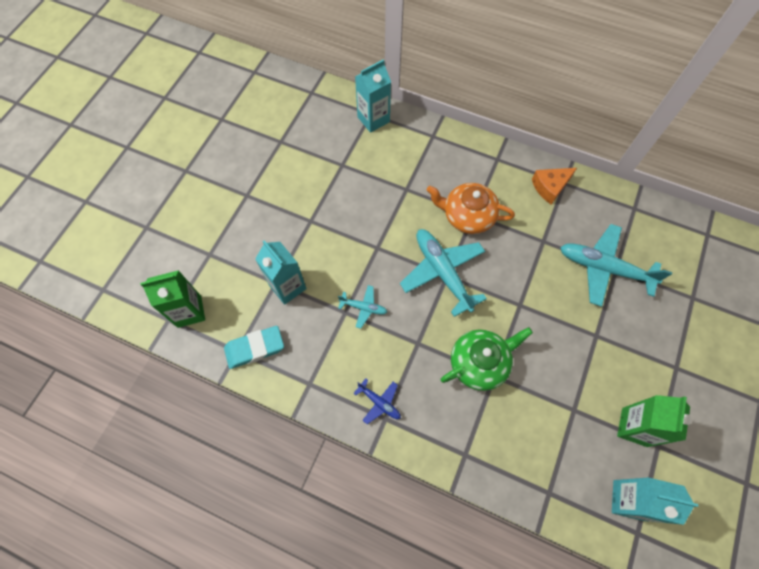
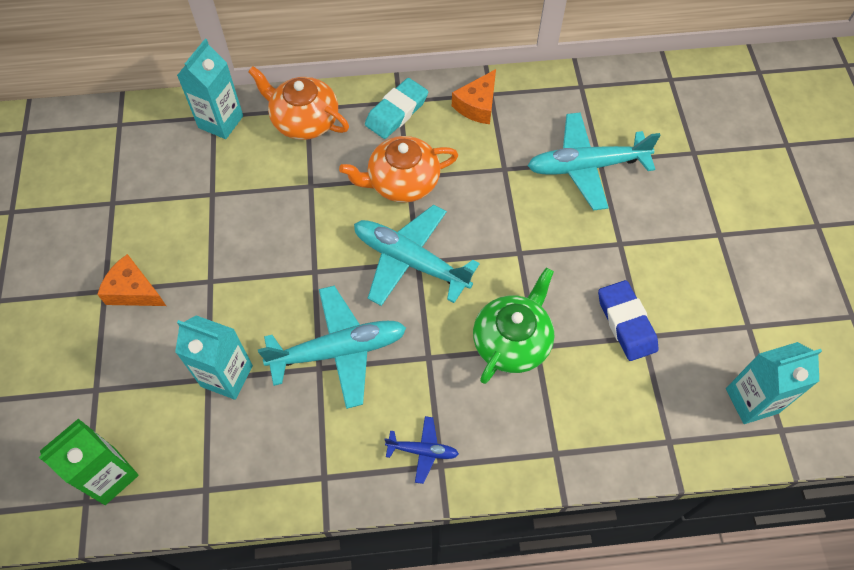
camera: 30 degrees left, 5 degrees down
turquoise eraser [224,326,284,369] -> turquoise eraser moved to [365,78,428,139]
turquoise plane [338,285,387,329] -> turquoise plane [258,286,406,409], size x2.06
green carton [617,395,691,447] -> none
none -> orange cheese [97,254,166,306]
none -> orange teapot [248,66,349,140]
none -> blue eraser [598,280,659,361]

